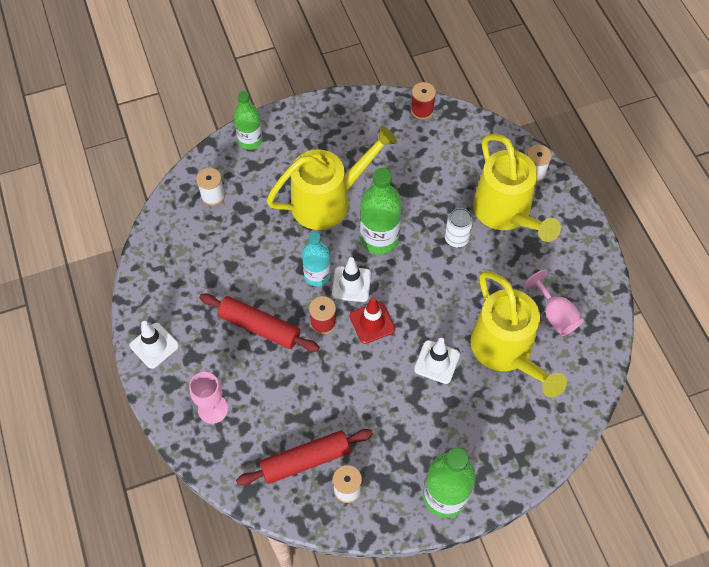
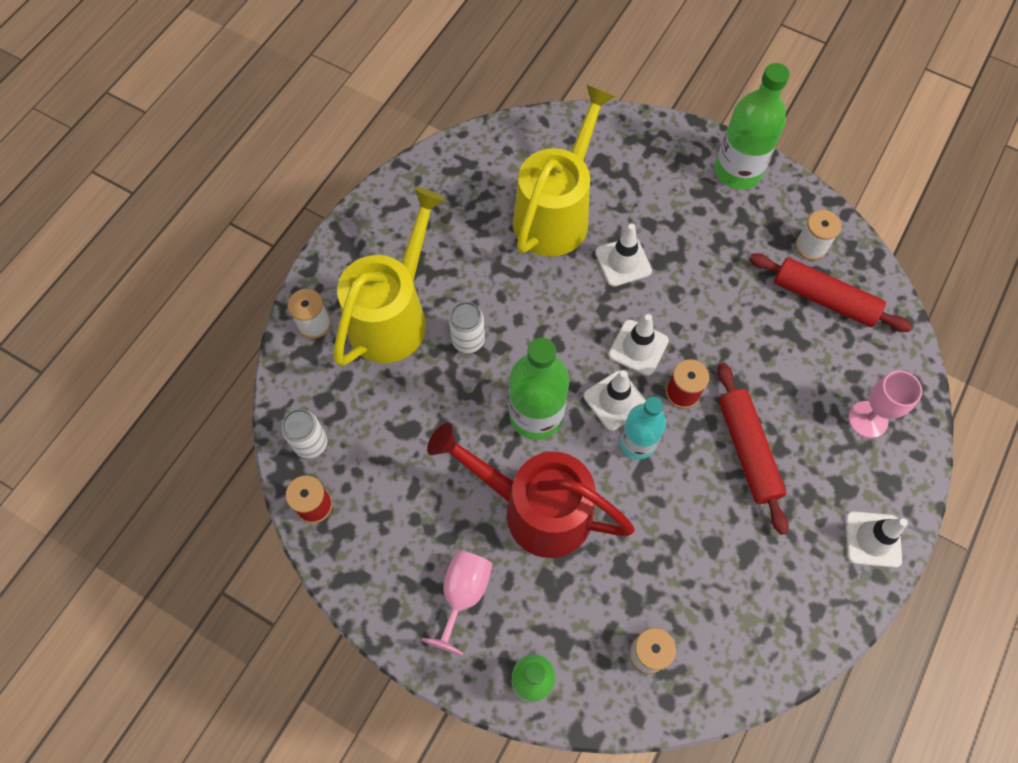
camera: 130 degrees left, 5 degrees up
yellow watering can [266,126,397,230] -> red watering can [427,423,635,558]
red traffic cone [349,297,395,344] -> white traffic cone [609,314,669,376]
pink goblet [523,269,584,336] -> pink goblet moved to [421,550,493,655]
none -> white can [282,409,327,459]

